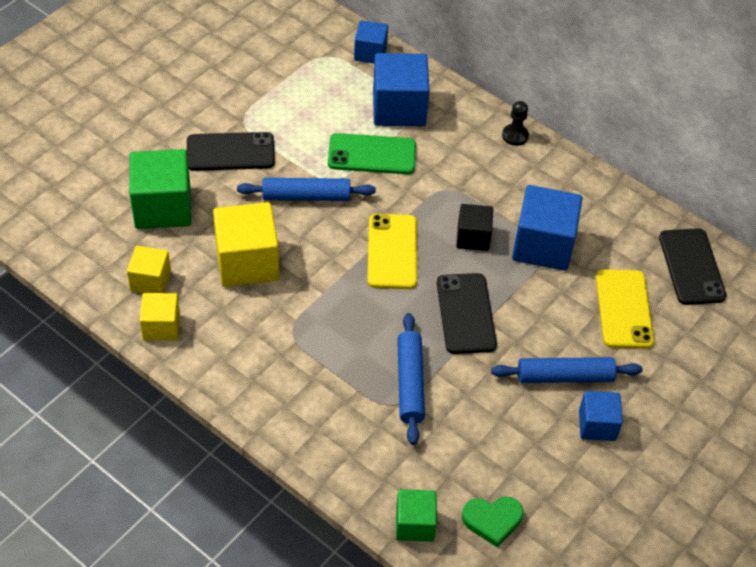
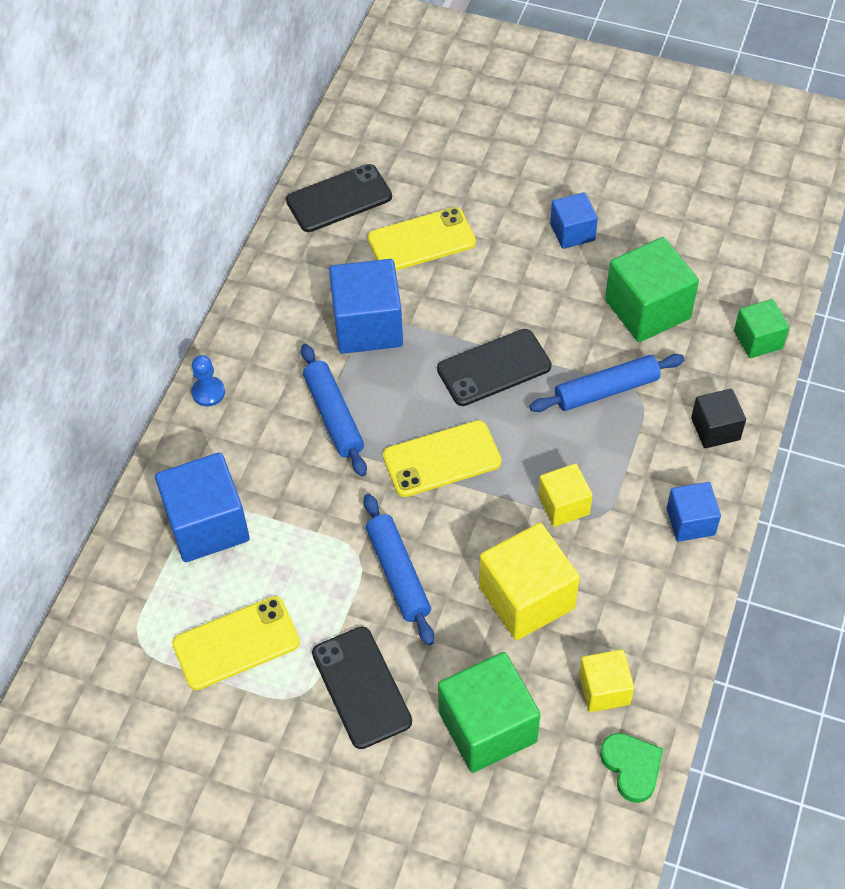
camera: 105 degrees left, 5 degrees up
yellow cube [140,293,180,340] -> yellow cube moved to [538,463,593,527]
green phone [328,133,416,174] -> none
blue cube [354,20,388,63] -> blue cube moved to [667,482,721,542]
black cube [456,204,493,251] -> black cube moved to [691,389,746,448]
green heart [462,496,523,547] -> green heart moved to [600,733,663,803]
blue rolling pin [491,357,643,383] -> blue rolling pin moved to [301,344,367,477]
black pawn [502,101,529,146] -> blue pawn [191,355,225,406]
none -> yellow phone [172,596,300,690]
none -> green cube [605,237,699,342]

